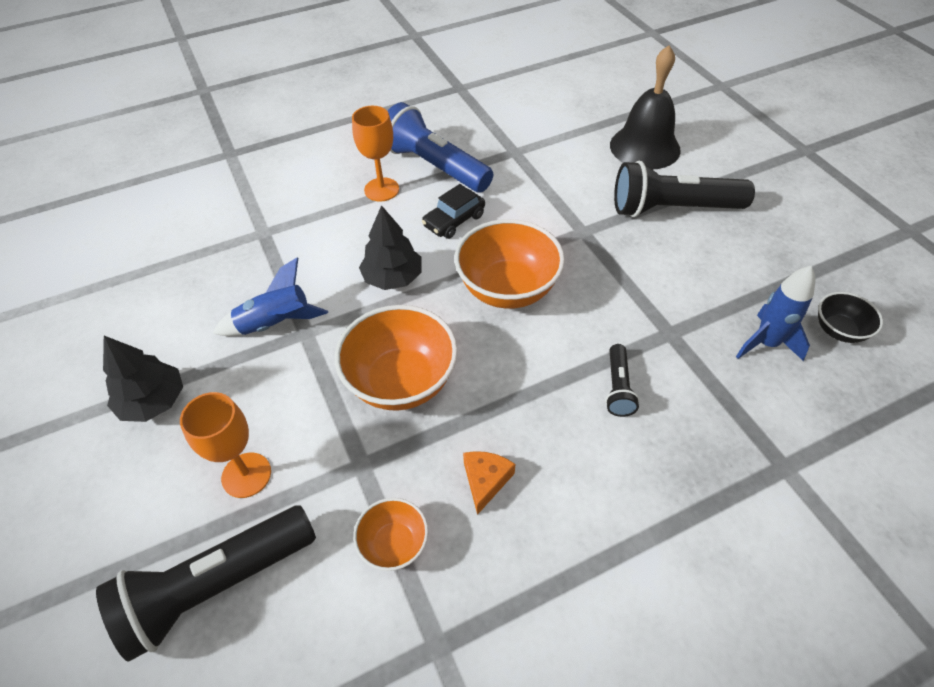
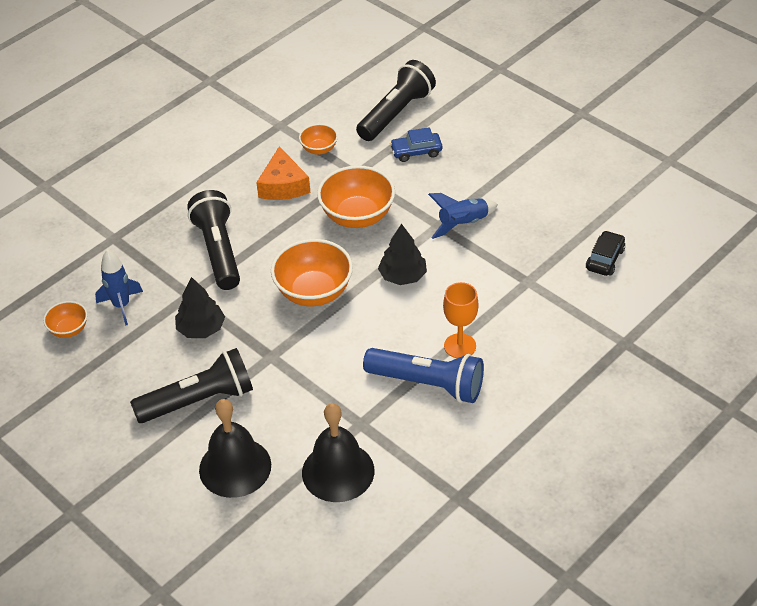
camera: 160 degrees right, 5 degrees down
black tree [103,336,183,422] -> black tree moved to [175,277,225,338]
orange goblet [180,392,271,498] -> blue car [390,127,442,162]
black car [422,184,485,239] -> black car moved to [586,231,625,276]
orange cheese [463,451,515,515] -> orange cheese [256,146,311,200], size x1.68
black flashlight [605,344,639,417] -> black flashlight [187,190,240,290], size x2.08
black bowl [818,292,883,343] -> orange bowl [43,301,87,338]
none -> black bell [302,403,375,502]

